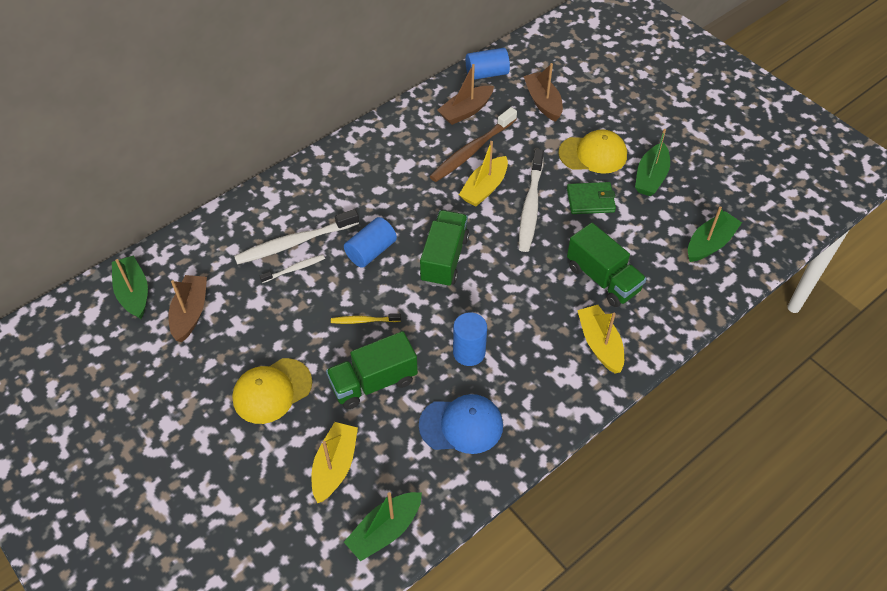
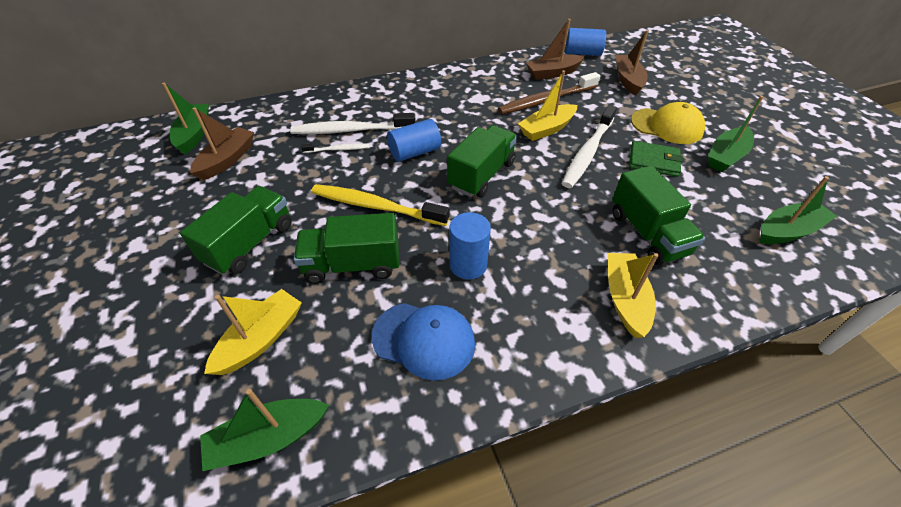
camera: 20 degrees right, 5 degrees down
yellow cap [232,358,312,424] -> green truck [180,186,292,275]
yellow toothbrush [331,313,401,324] -> yellow toothbrush [311,184,449,226], size x1.95

